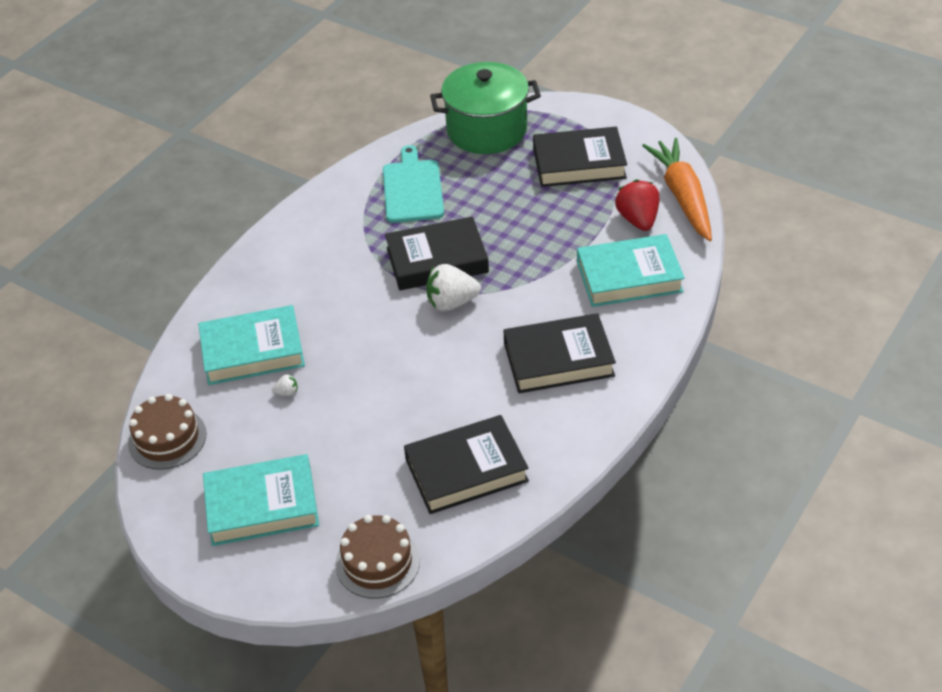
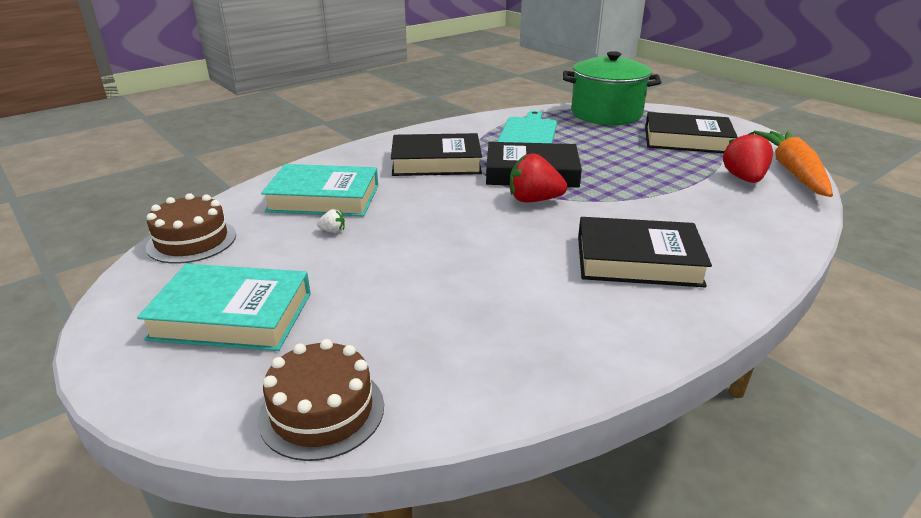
camera: 15 degrees right, 15 degrees down
black book [404,415,529,514] -> black book moved to [391,133,482,176]
white strawberry [426,264,481,311] -> red strawberry [510,153,567,202]
turquoise book [577,234,685,307] -> none

